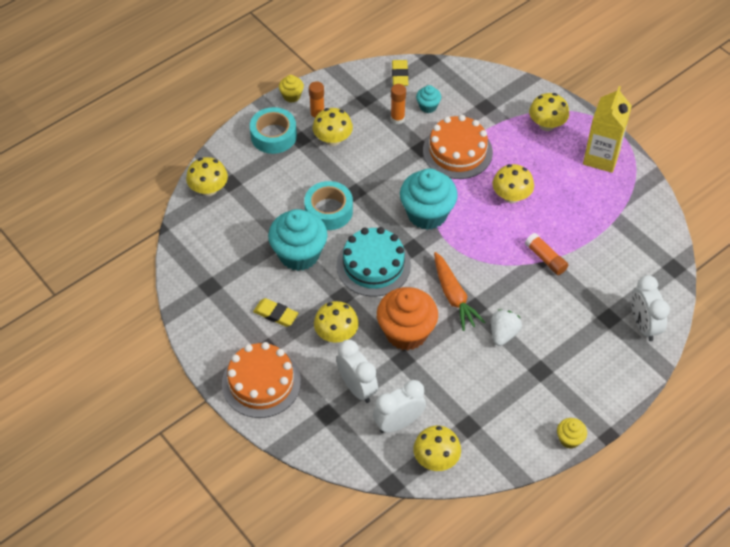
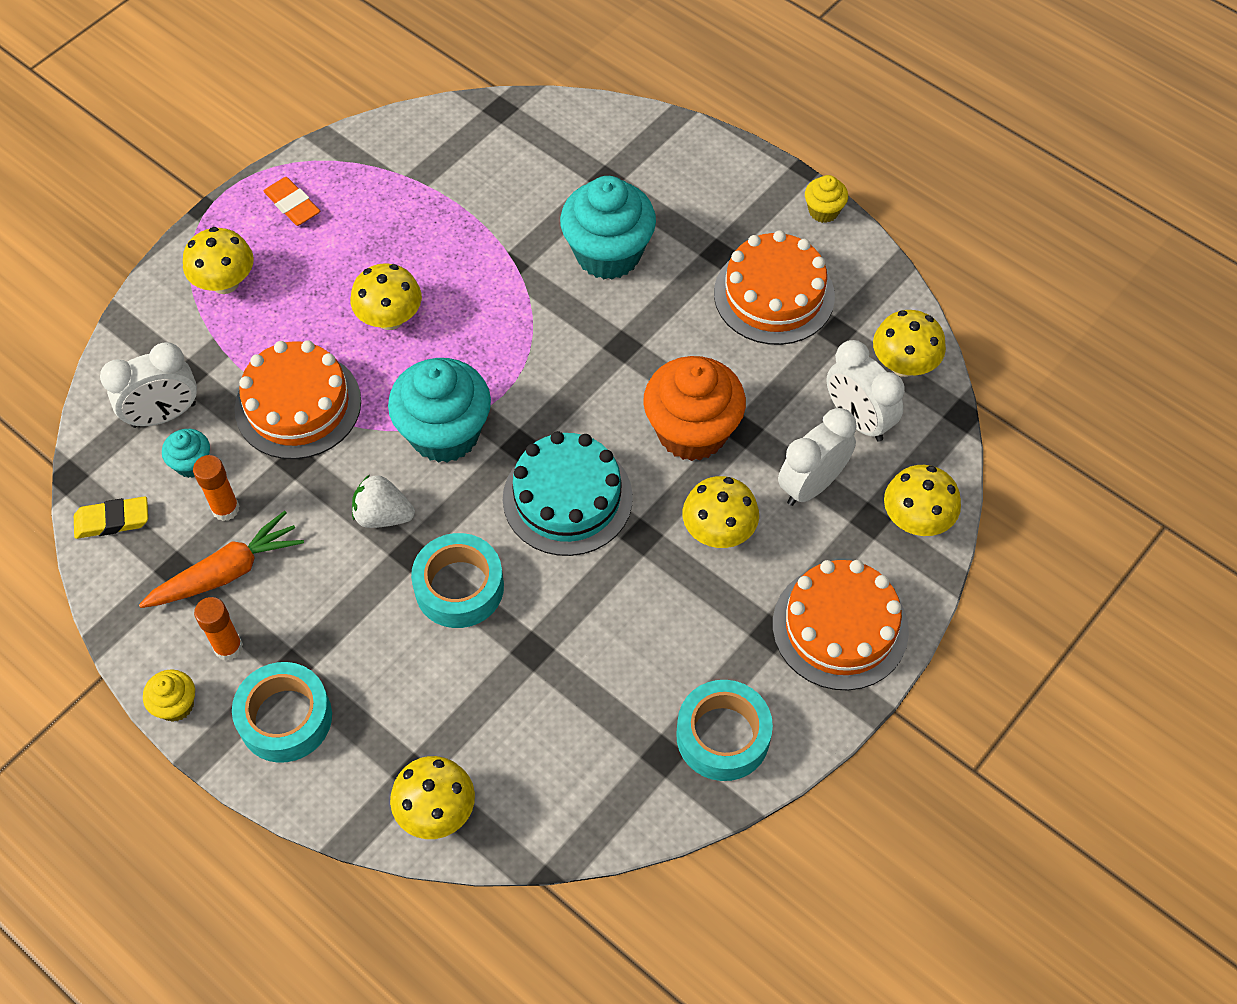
camera: 100 degrees left, 5 degrees up
yellow eraser [253,298,299,327] -> none
turquoise cupcake [268,209,328,271] -> turquoise cupcake moved to [560,176,656,280]
yellow mushroom [312,108,353,146] -> yellow mushroom moved to [884,465,961,536]
orange carrot [434,252,485,331] -> orange carrot moved to [139,511,304,608]
white strawberry [491,309,522,346] -> white strawberry moved to [352,475,415,528]
orange glue stick [525,233,568,275] -> none
yellow carton [583,86,632,173] -> orange eraser [264,177,320,226]
white clock [631,275,670,341] -> white clock moved to [100,342,197,428]
none -> turquoise tape [676,680,773,781]
none -> orange cake [714,230,835,345]

